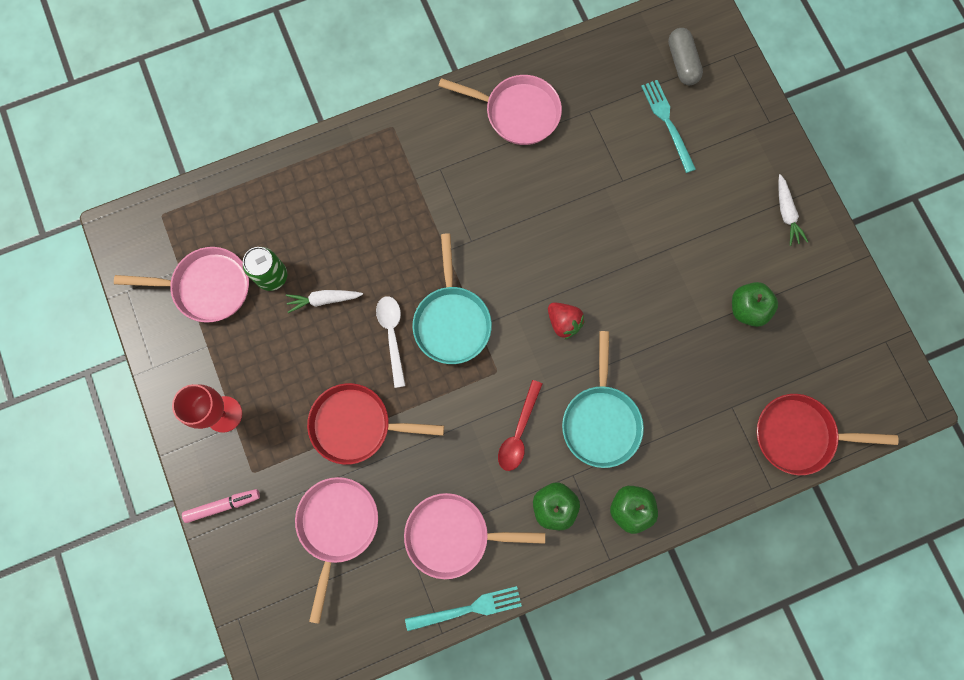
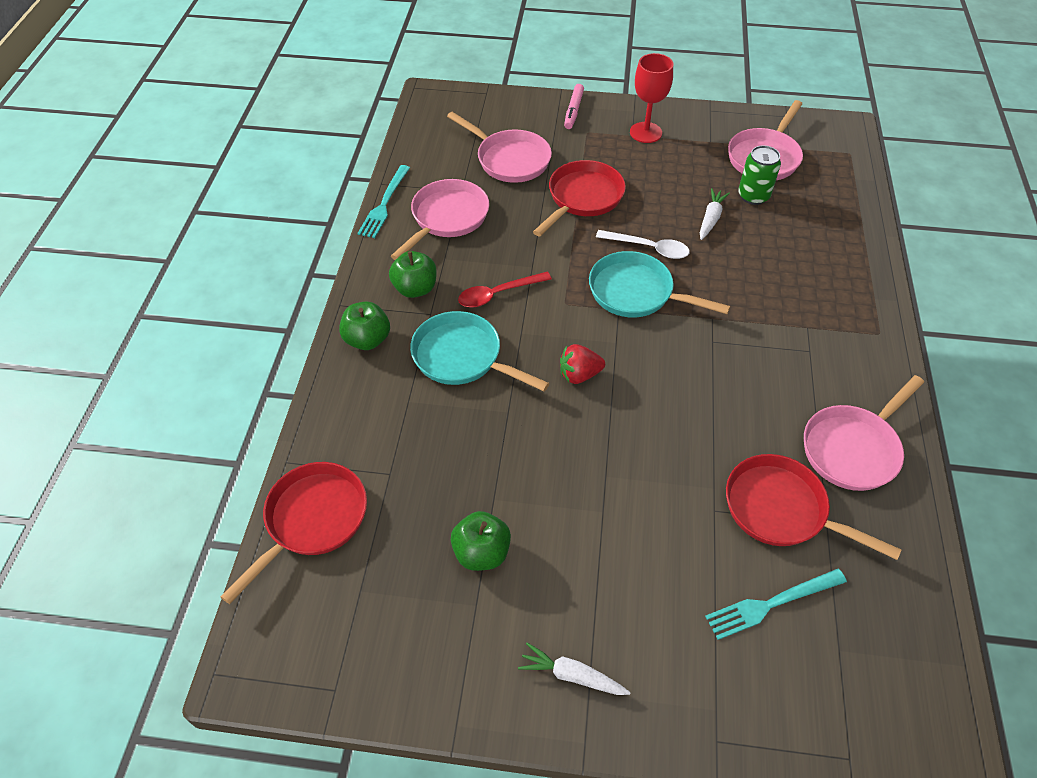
camera: 120 degrees right, 25 degrees down
red spoon [498,380,542,471] -> red spoon turned 75 degrees counterclockwise [458,272,552,308]
turquoise fork [641,80,696,173] -> turquoise fork turned 150 degrees clockwise [705,569,847,640]
grey capsule [668,28,703,85] -> none
none -> red pan [726,454,901,560]

